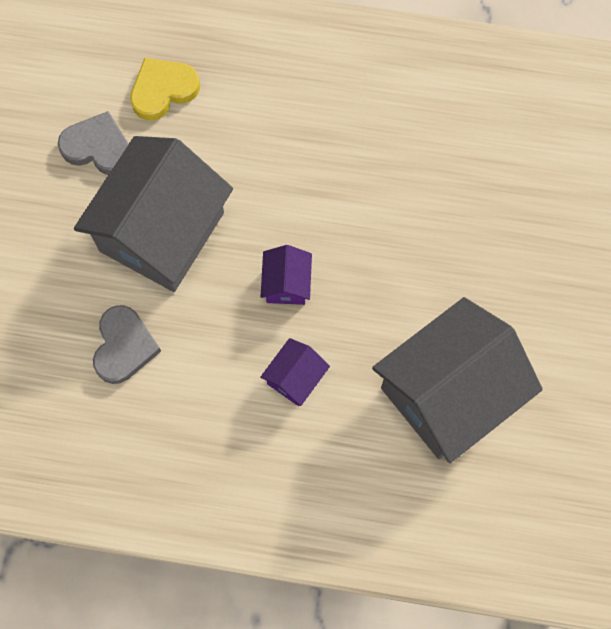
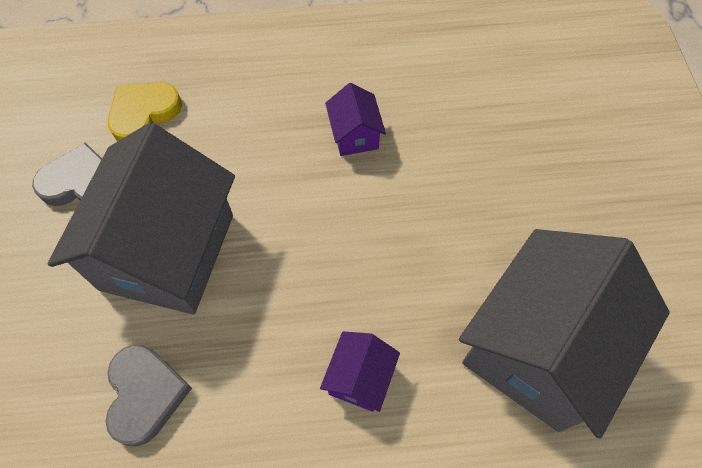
camera: 15 degrees left, 10 degrees down
purple house [261,245,312,305] -> purple house moved to [325,83,386,156]

